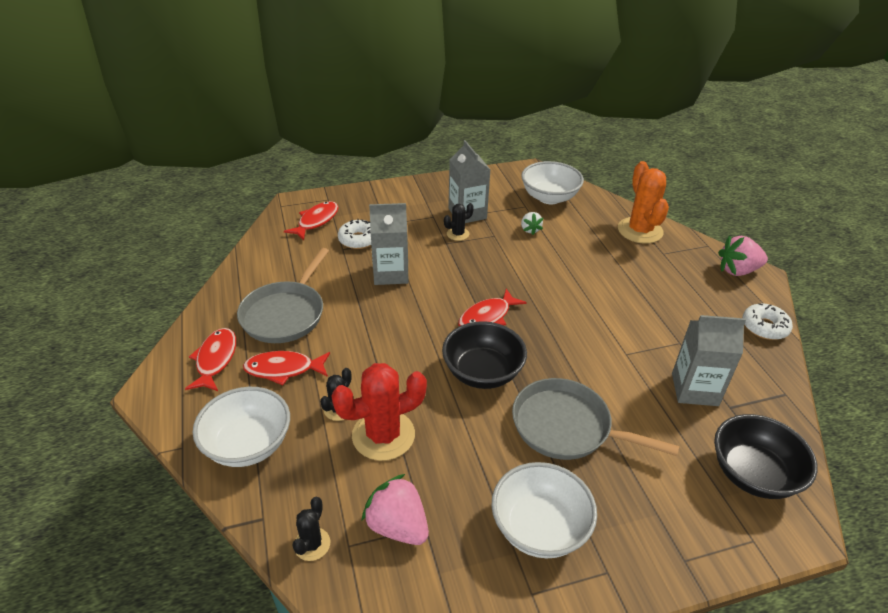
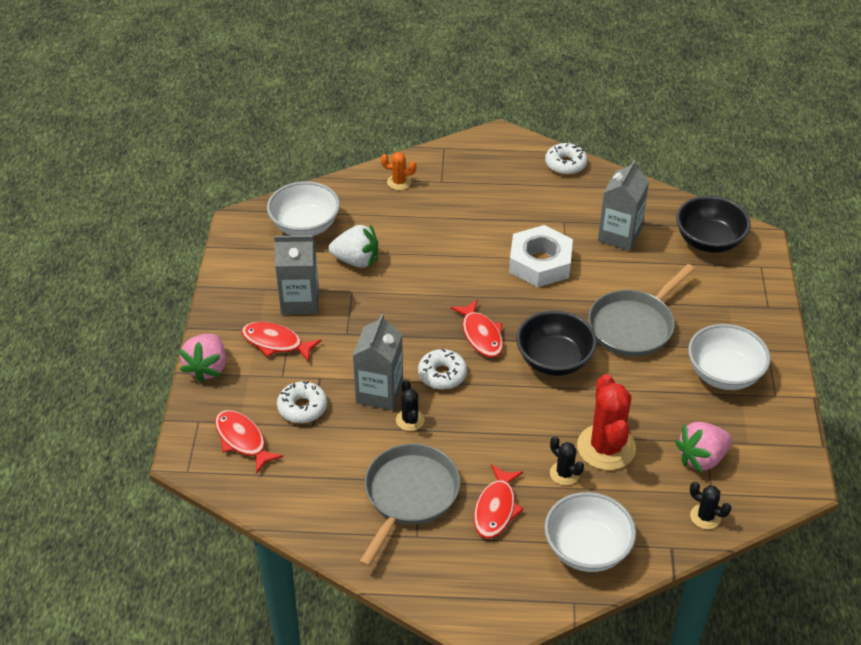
camera: 70 degrees left, 5 degrees up
red fish [185,328,236,391] -> red fish moved to [241,322,321,362]
grey pan [237,248,329,343] -> grey pan turned 105 degrees counterclockwise [359,444,460,567]
black cactus [444,203,474,241] -> black cactus moved to [396,380,425,431]
white strawberry [521,212,543,235] -> white strawberry [329,224,378,268], size x1.71
orange cactus [618,161,669,244] -> orange cactus [381,152,416,190], size x0.50
pink strawberry [718,235,768,276] -> pink strawberry moved to [179,334,226,383]
none -> white donut [418,349,467,390]
none -> white nut [509,225,573,287]

